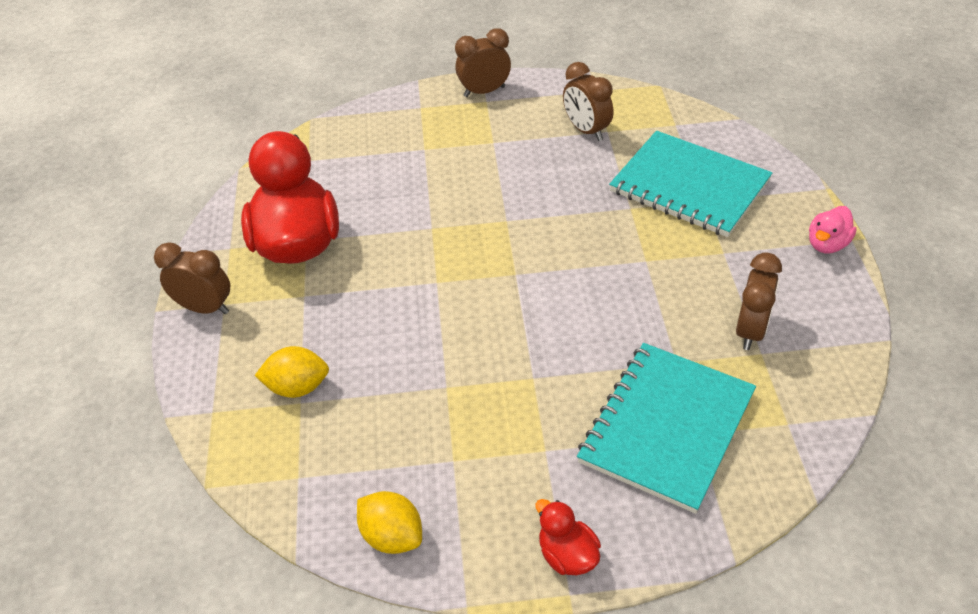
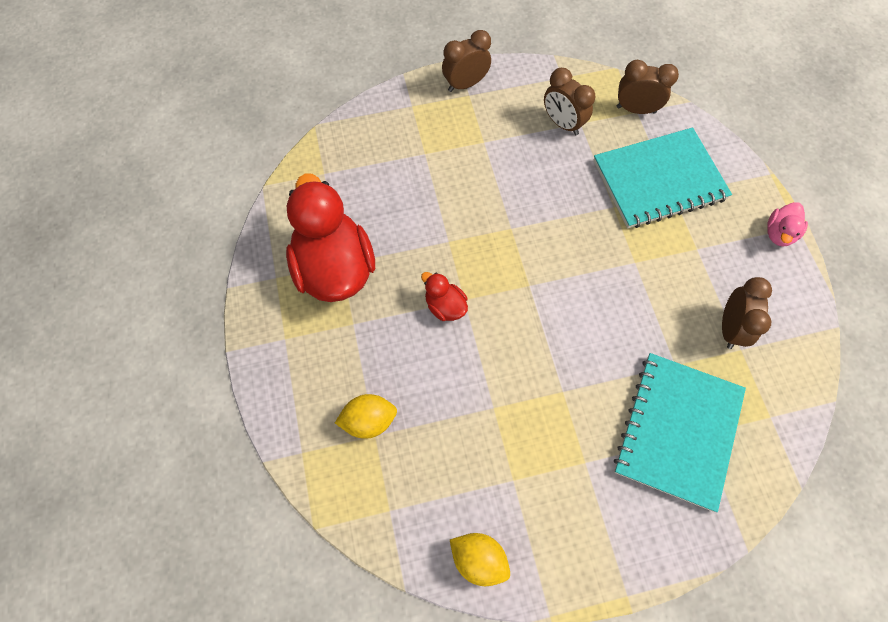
camera: 10 degrees left, 20 degrees up
brown clock [154,242,230,314] -> brown clock moved to [617,60,679,114]
red duck [536,499,601,575] -> red duck moved to [421,272,468,321]
turquoise notebook [609,131,772,237] -> turquoise notebook turned 45 degrees counterclockwise [593,128,732,228]

